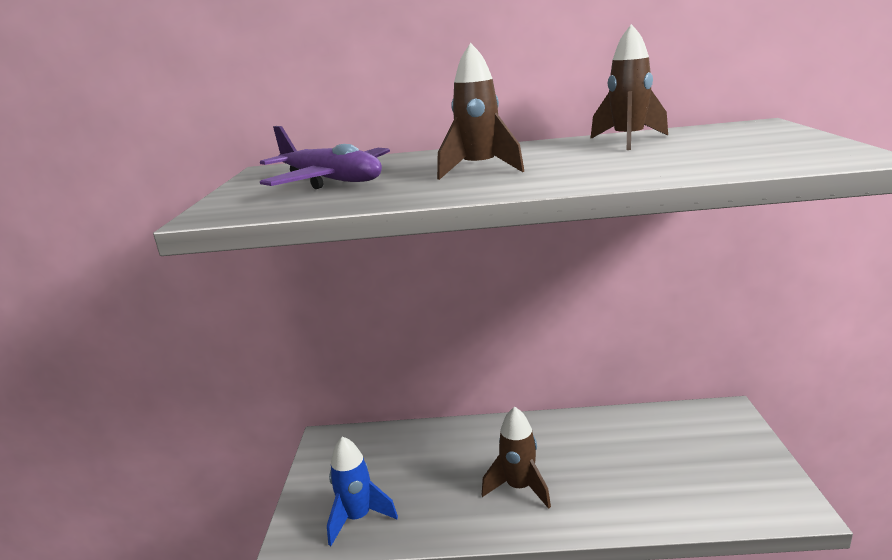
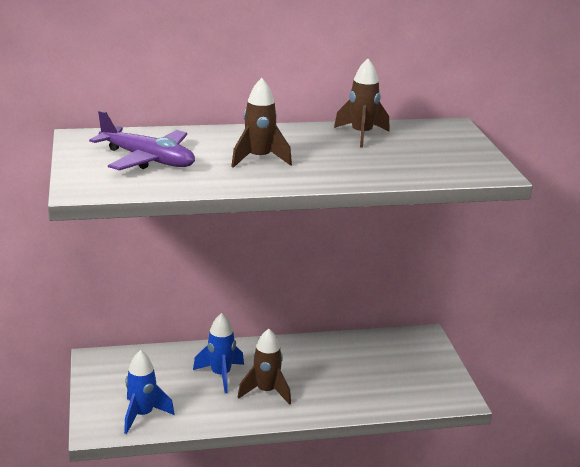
camera: 15 degrees left, 5 degrees up
none -> blue rocket [193,313,244,393]

